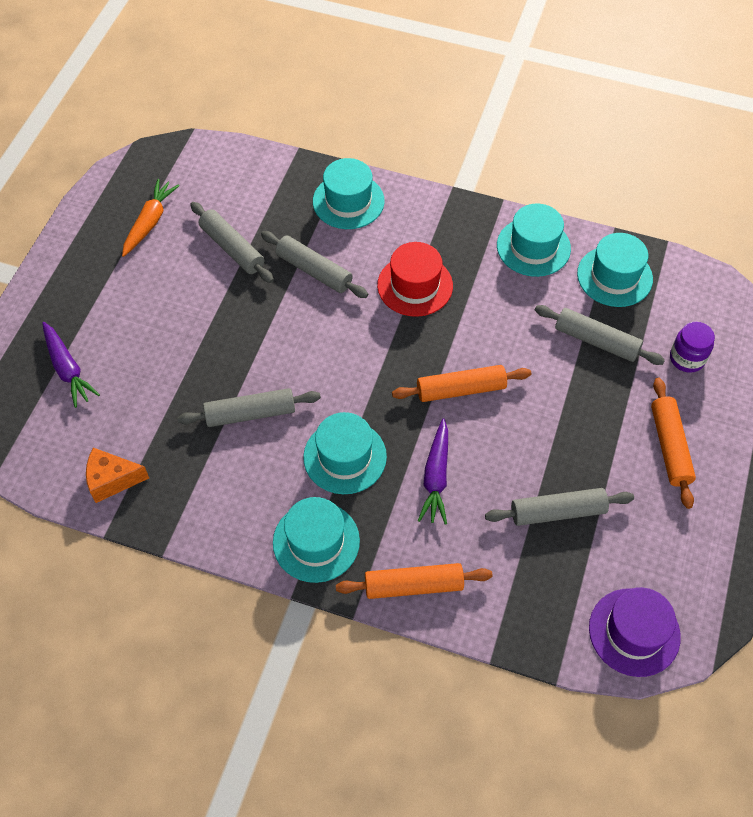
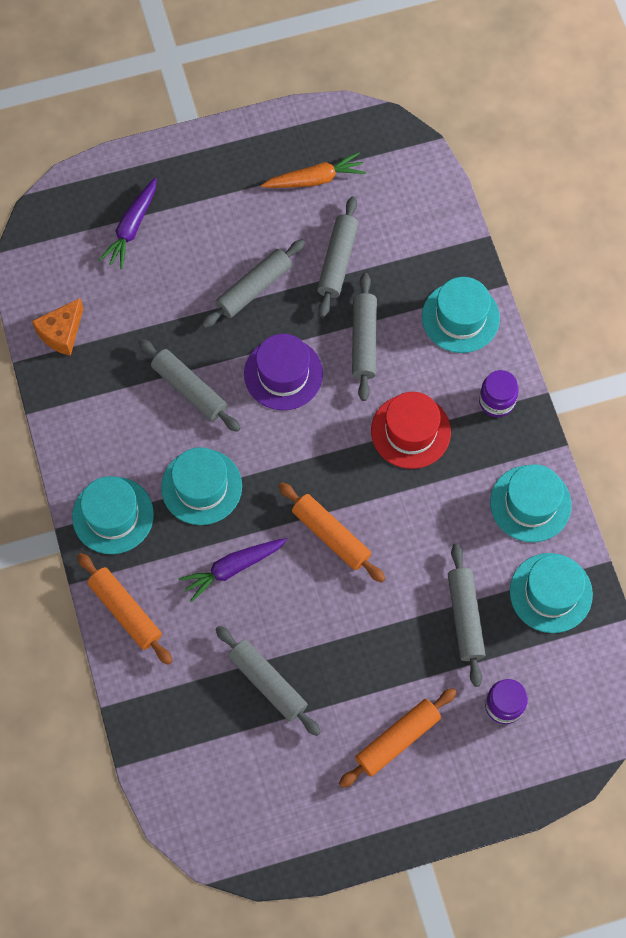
camera: 55 degrees right, 10 degrees up
orange cheese [86,448,149,503] -> orange cheese turned 105 degrees counterclockwise [32,298,84,356]
purple hat [589,587,681,677] -> purple hat moved to [244,334,323,410]
none -> grey rolling pin [202,239,305,328]
none -> purple jar [479,370,519,417]

